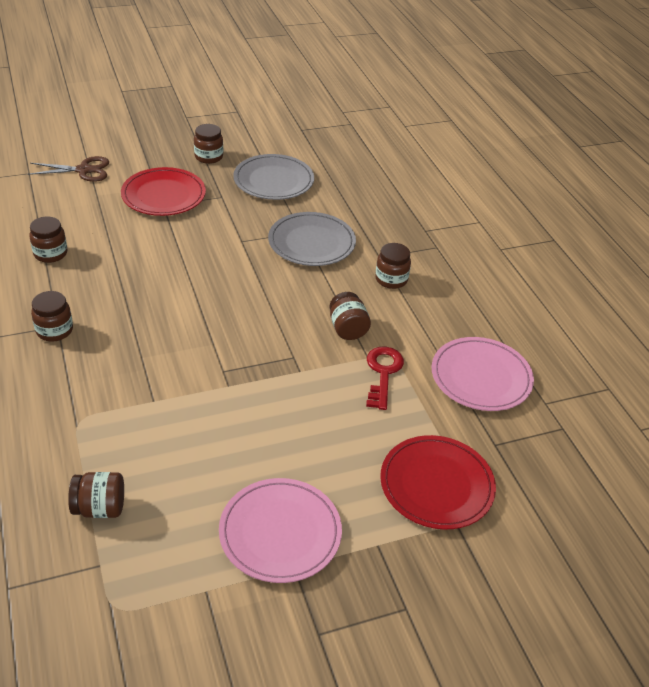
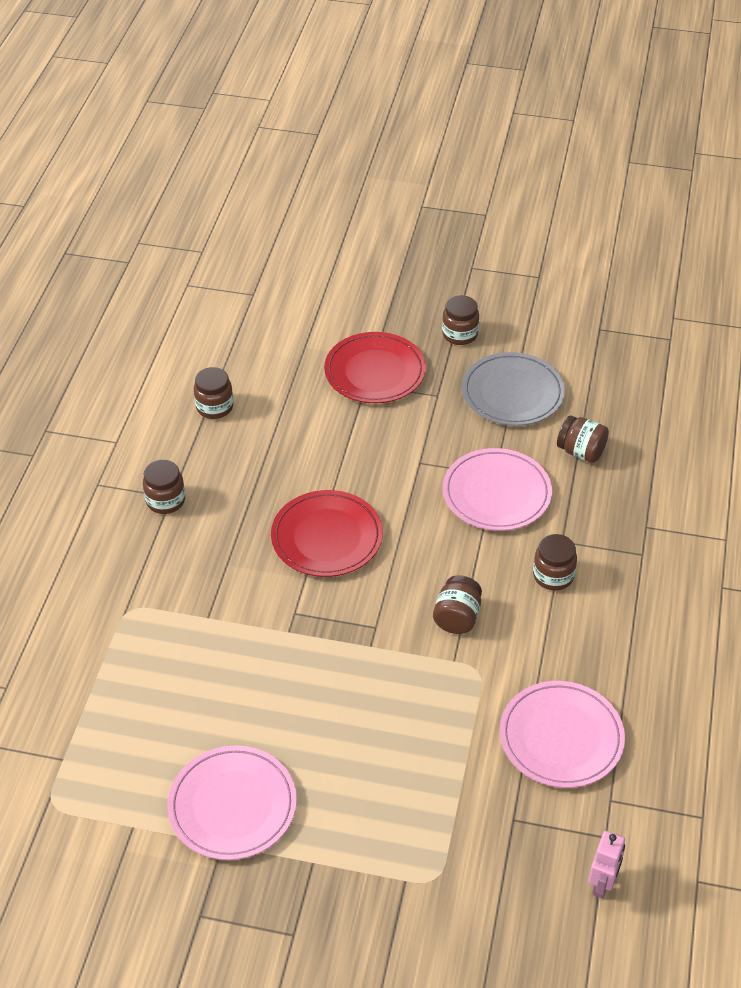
camera: 35 degrees right, 5 degrees up
brown scissors [27,156,109,182] -> none
brown jar [68,472,124,518] -> brown jar moved to [557,415,609,463]
grey plate [268,212,356,266] -> pink plate [443,448,552,531]
red key [366,347,404,410] -> none
red plate [380,435,496,530] -> red plate moved to [271,490,383,577]
none -> pink robot [588,831,625,899]

